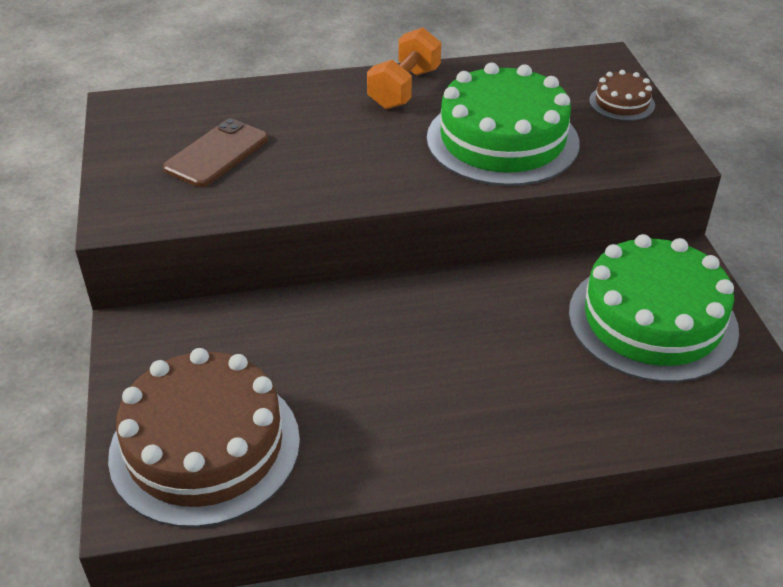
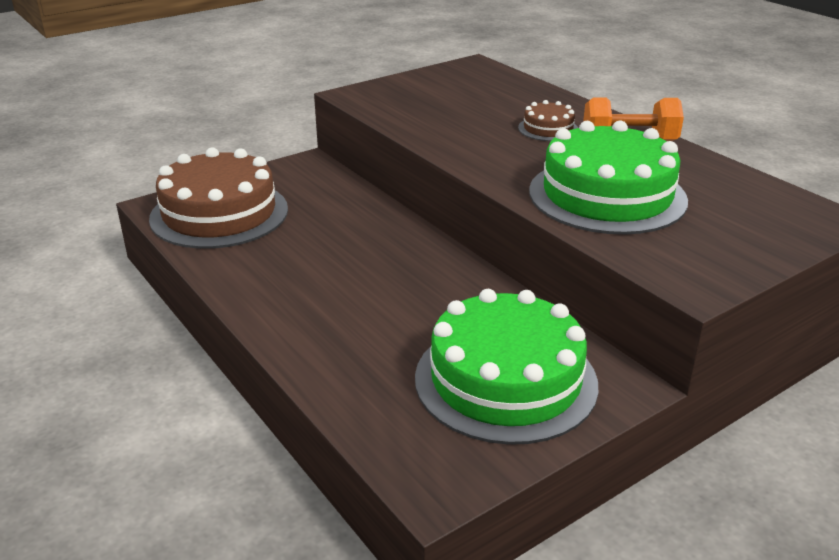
camera: 65 degrees right, 10 degrees down
brown phone [163,119,268,187] -> none
brown cake [589,70,655,121] -> brown cake moved to [518,100,578,141]

